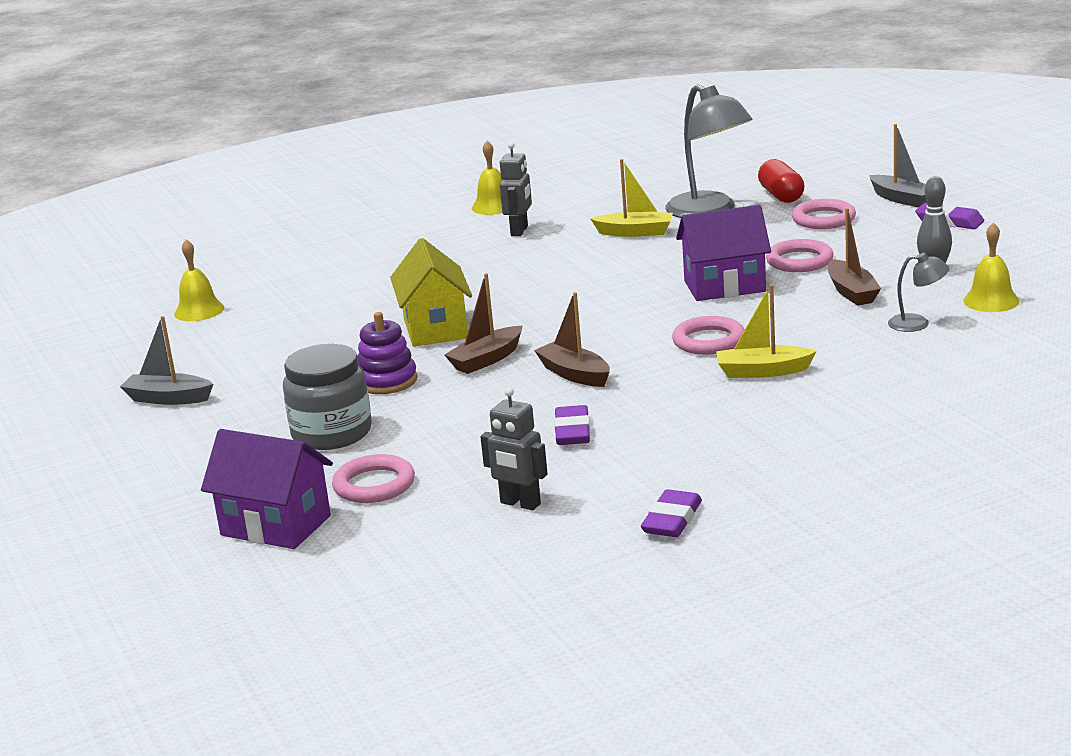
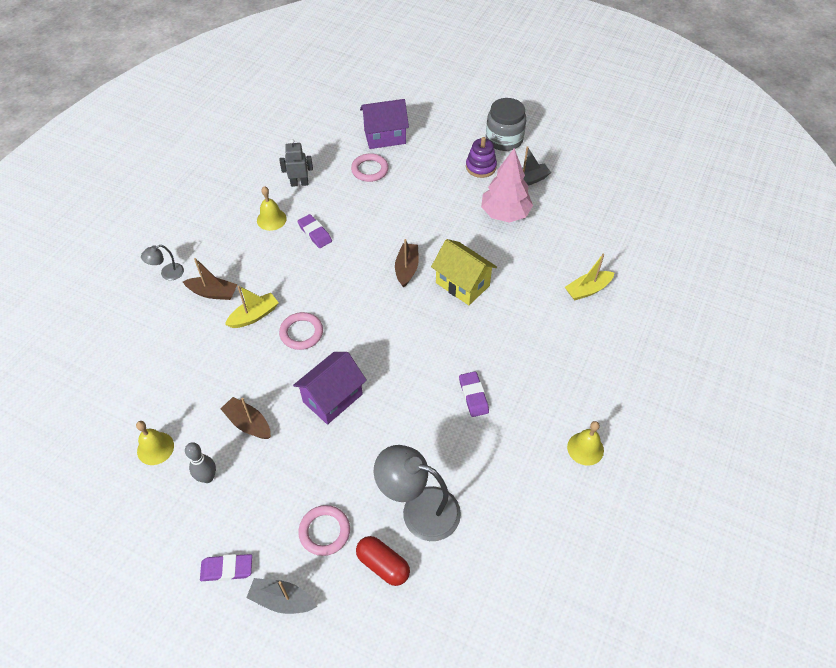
camera: 140 degrees right, 30 degrees up
yellow bell [174,239,224,321] -> yellow bell moved to [257,186,287,231]
grey jar [283,344,372,450] -> grey jar moved to [486,98,526,151]
purple stacking toy [358,312,417,394] -> purple stacking toy moved to [466,137,497,178]
grey robot [500,142,532,236] -> none
brown boat [534,292,610,387] -> brown boat moved to [183,258,237,300]
yellow boat [591,159,673,237] -> yellow boat moved to [565,254,614,300]
purple eraser [641,489,702,537] -> purple eraser moved to [459,371,489,417]
pink ring [766,239,834,272] -> none
grey lamp [888,253,949,332] -> grey lamp moved to [141,245,184,281]
none -> pink tree [481,148,533,223]

